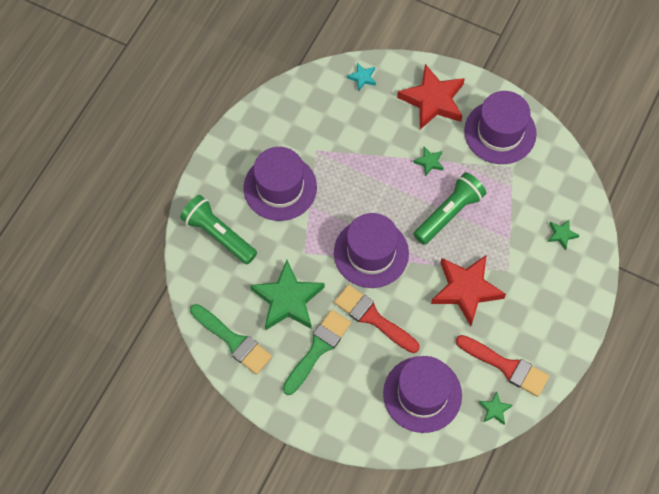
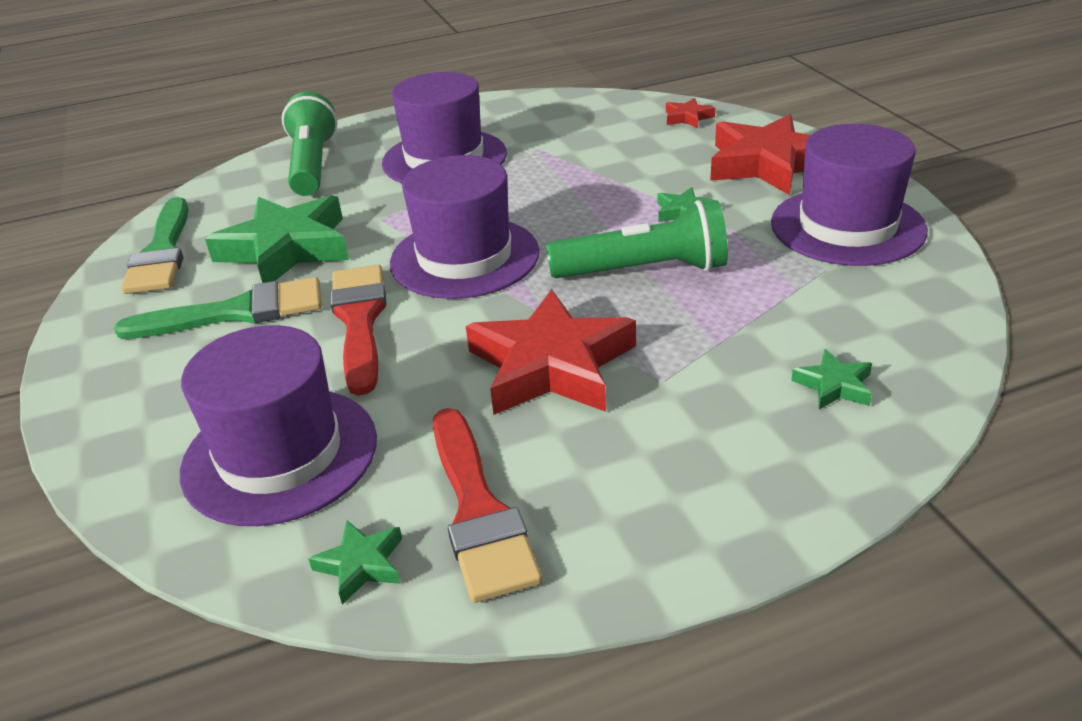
camera: 45 degrees right, 30 degrees down
turquoise star [347,63,376,91] -> red star [666,98,715,128]

